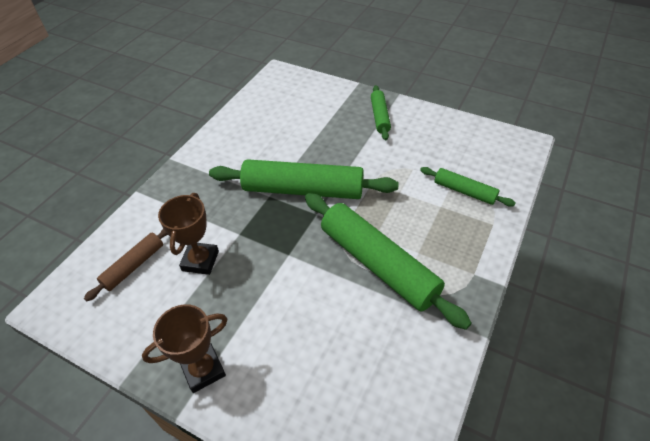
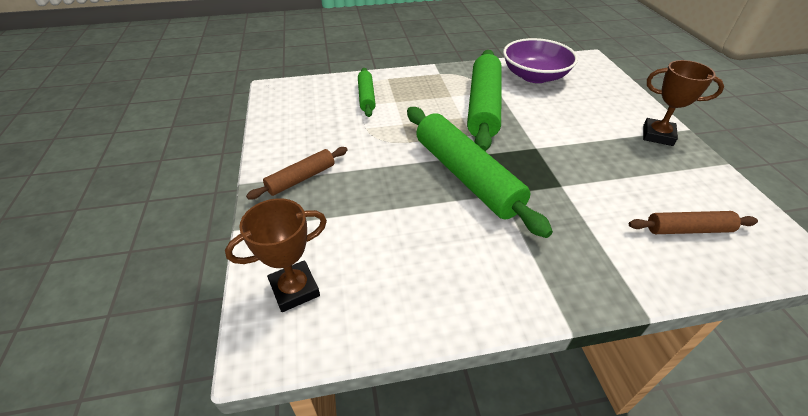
camera: 130 degrees left, 5 degrees down
brown trophy [158,193,219,275] -> brown trophy moved to [225,198,327,312]
green rolling pin [371,85,391,140] -> brown rolling pin [246,147,347,200]
none -> purple bowl [503,38,578,83]

